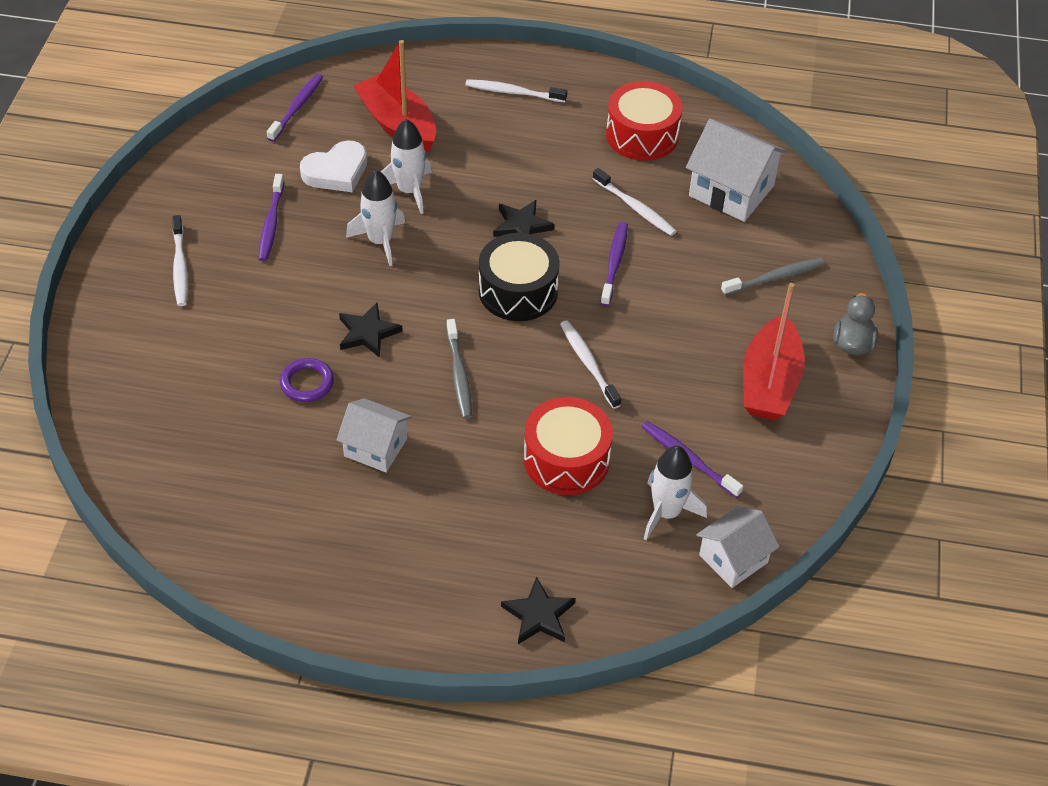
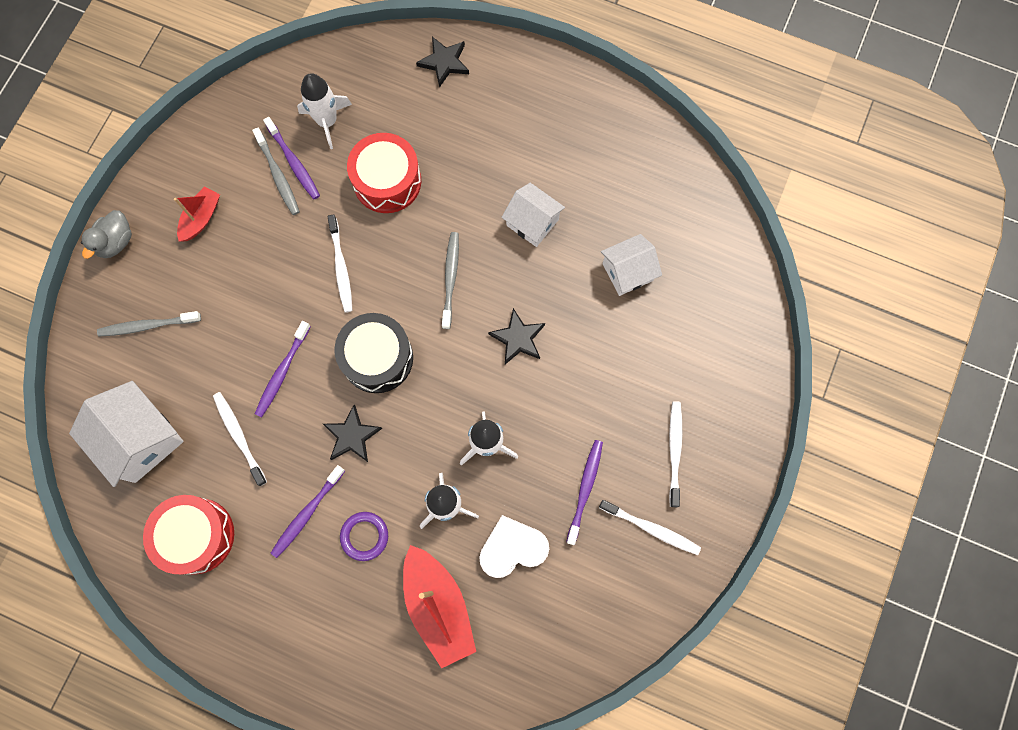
camera: 165 degrees left, 25 degrees up
purple toothbrush [267,74,323,142] -> purple toothbrush moved to [271,465,345,558]
purple ring [280,358,334,402] -> purple ring moved to [340,512,388,561]
white toothbrush [465,79,567,102] -> white toothbrush moved to [599,500,701,555]
white house [696,506,780,588] -> white house moved to [601,234,662,296]
red boat [743,283,805,420] -> red boat [174,187,220,242], size x0.57
none -> grey toothbrush [252,128,300,215]

